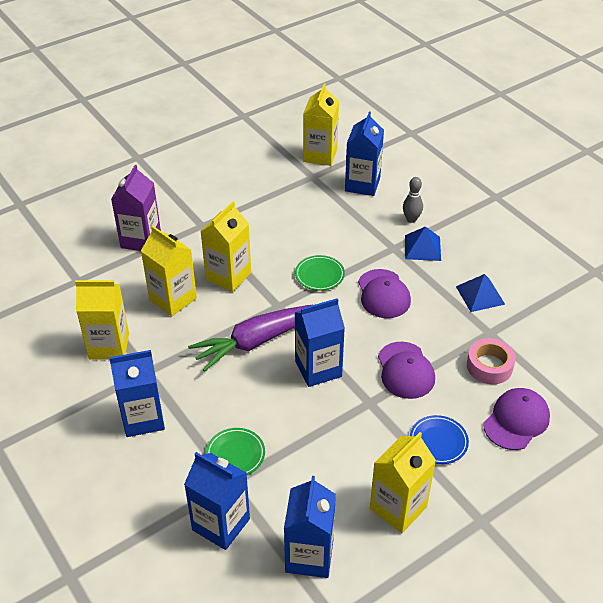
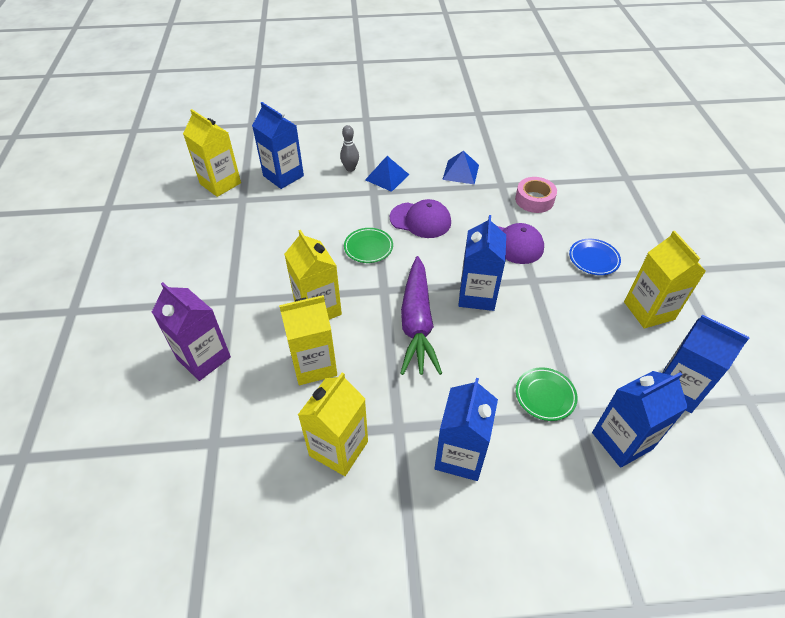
camera: 60 degrees left, 5 degrees up
purple cap [483,388,550,450] -> none

